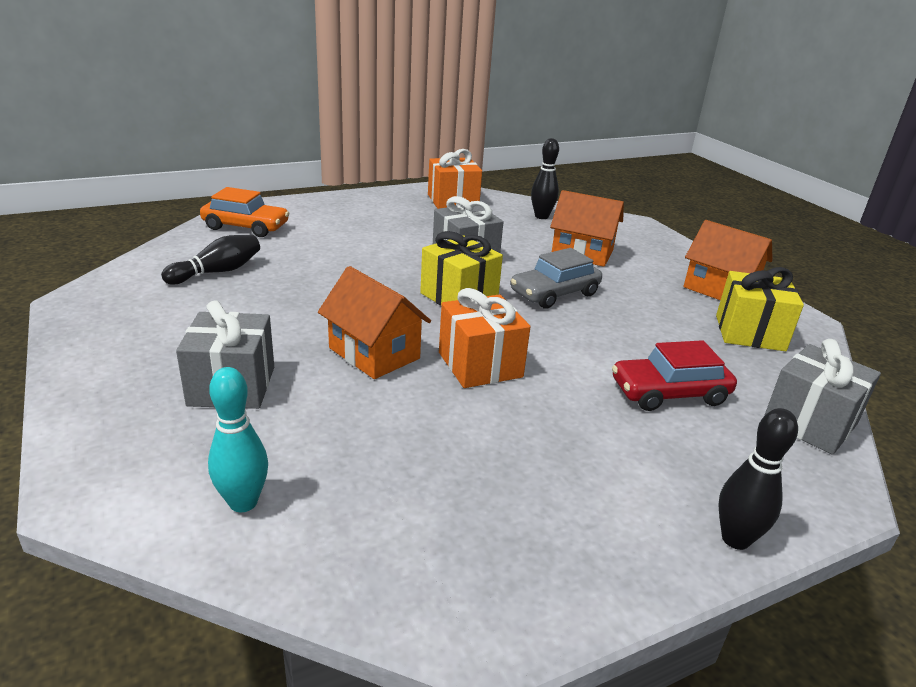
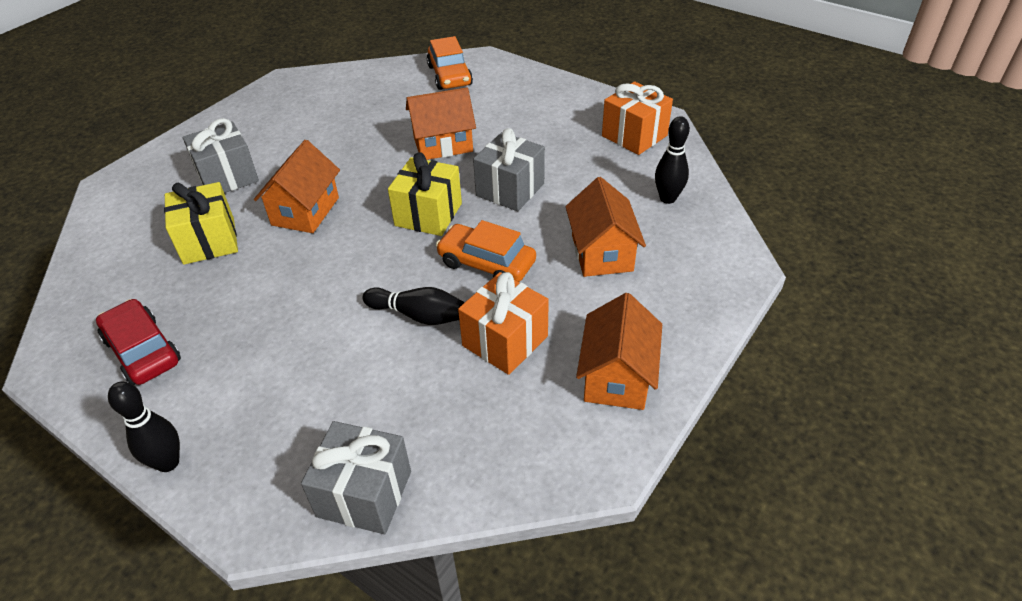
camera: 65 degrees right, 15 degrees up
black bowling pin [161,235,260,285] -> black bowling pin moved to [363,287,464,325]
turquoise bowling pin [208,367,268,512] -> none
orange gift [439,288,530,388] -> orange gift moved to [458,272,549,375]
grey car [511,248,602,309] -> orange car [436,220,536,282]
red car [612,340,737,411] -> red car moved to [96,299,181,385]
yellow gift [716,267,804,351] -> yellow gift moved to [164,182,238,265]
none -> orange house [406,87,476,160]

